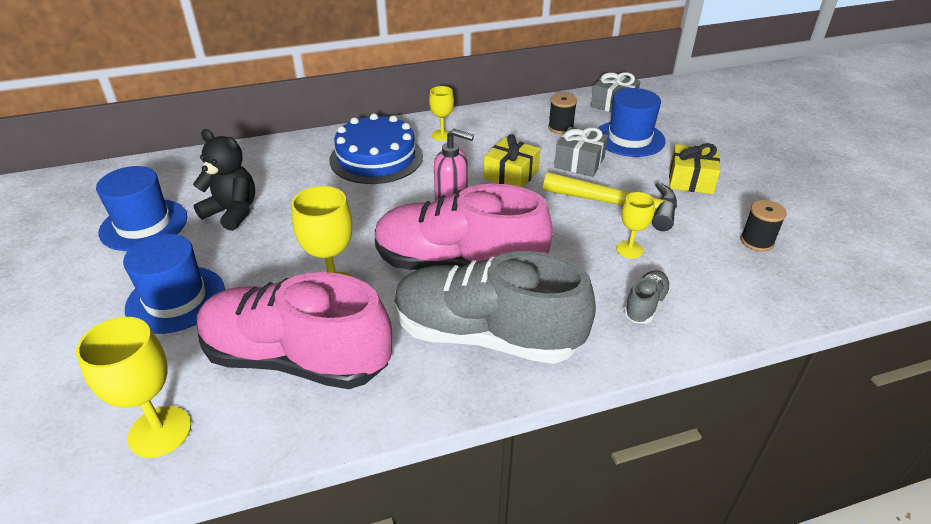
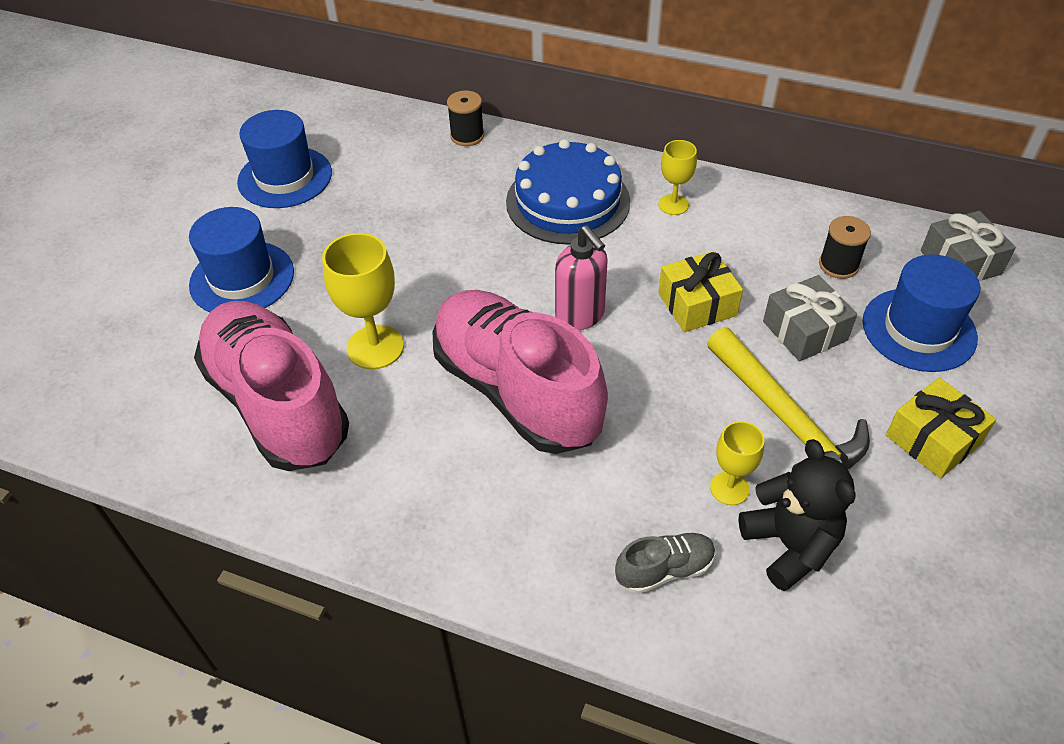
camera: 40 degrees right, 10 degrees up
yellow goblet [76,317,191,458] -> none
black teddy bear [193,129,255,231] -> black teddy bear moved to [738,439,856,591]
grey shoe [394,251,596,364] -> none
black spool [741,200,787,252] -> black spool moved to [447,90,484,146]

